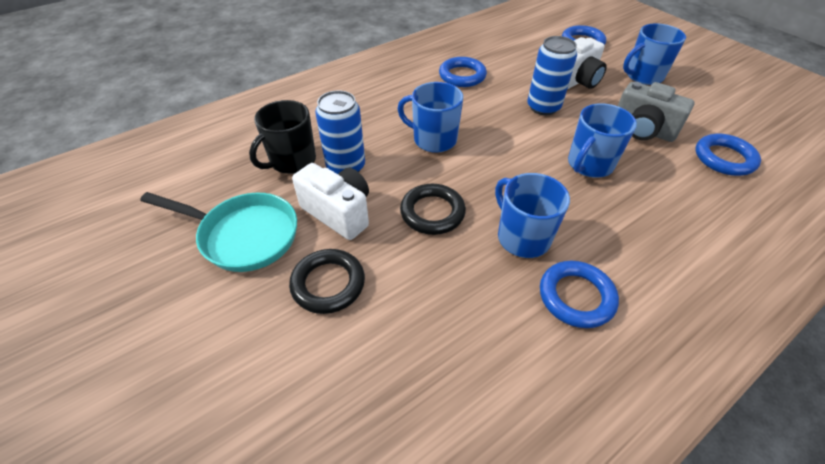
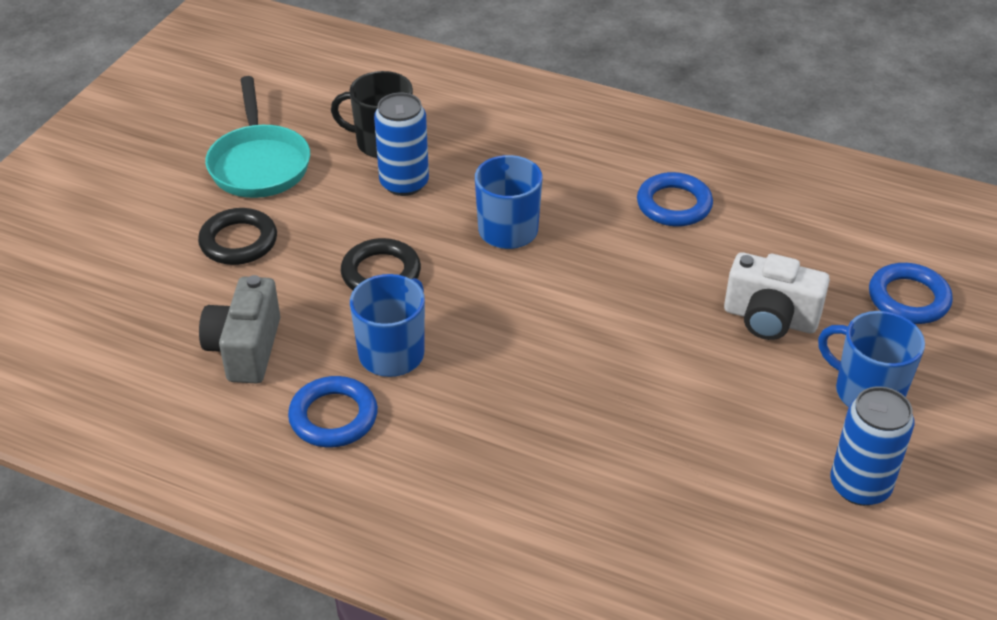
camera: 60 degrees right, 5 degrees down
white camera [292,163,369,240] -> none
blue can [527,36,577,115] -> blue can moved to [830,386,914,506]
blue mug [568,103,637,178] -> none
grey camera [618,82,695,142] -> grey camera moved to [199,275,280,383]
blue ring [695,134,761,176] -> none

